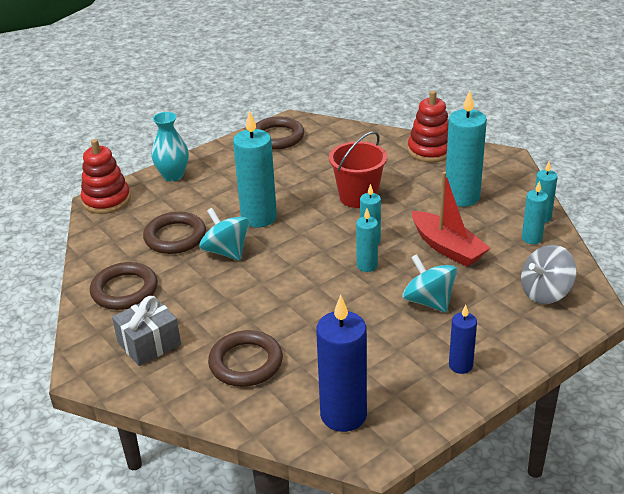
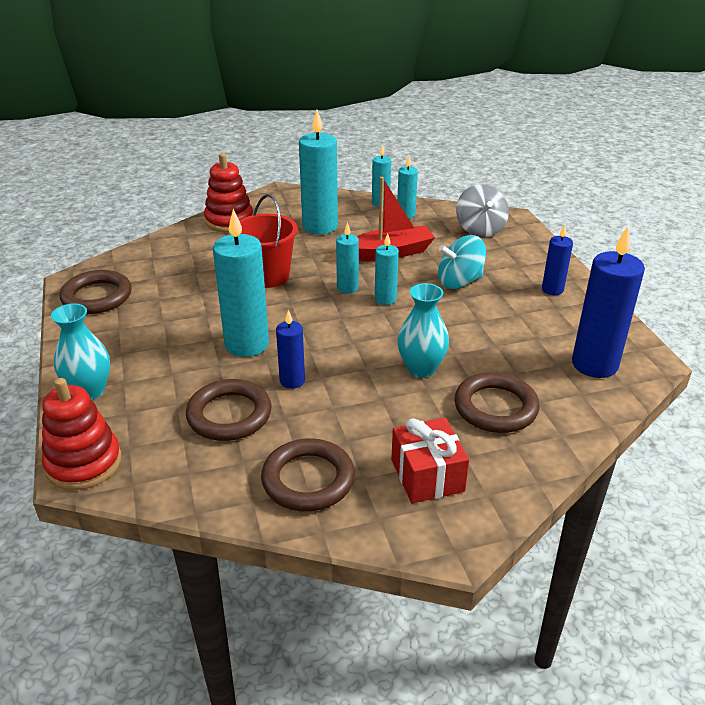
camera: 70 degrees left, 0 degrees up
grey gift [112,296,181,366] -> red gift [391,417,469,503]
turquoise spinning top [199,208,249,261] -> blue candle [276,310,305,389]
none -> turquoise vase [397,283,449,378]

